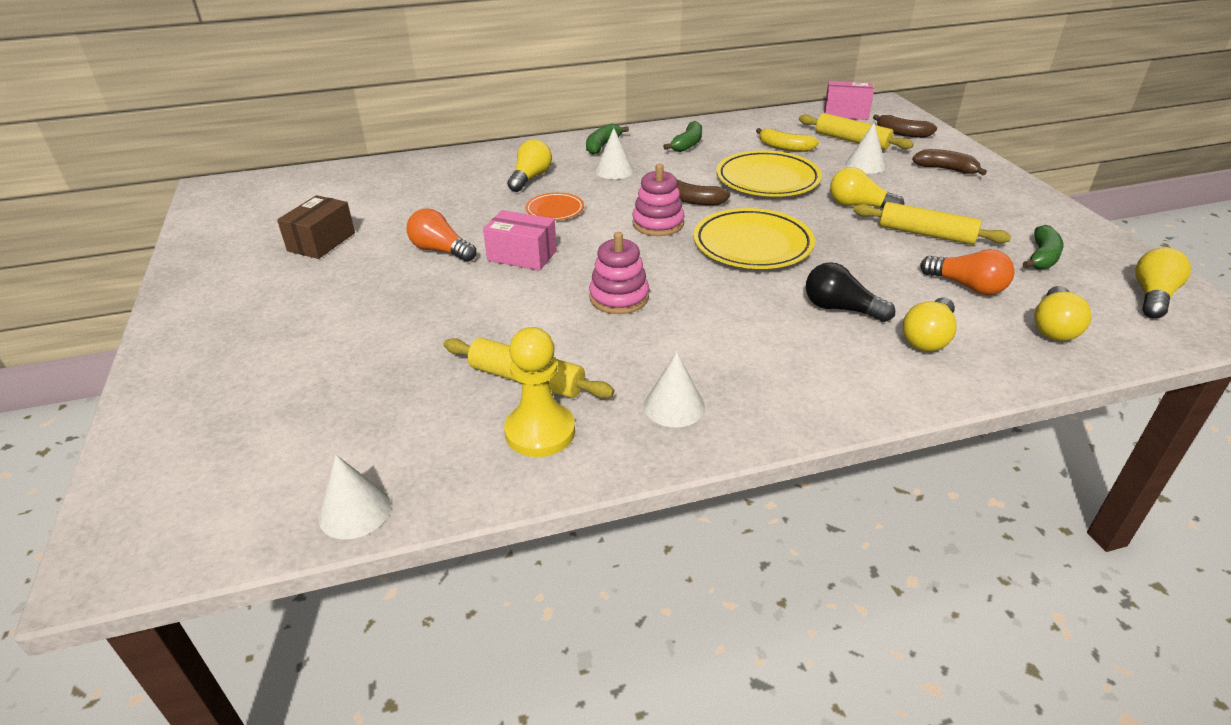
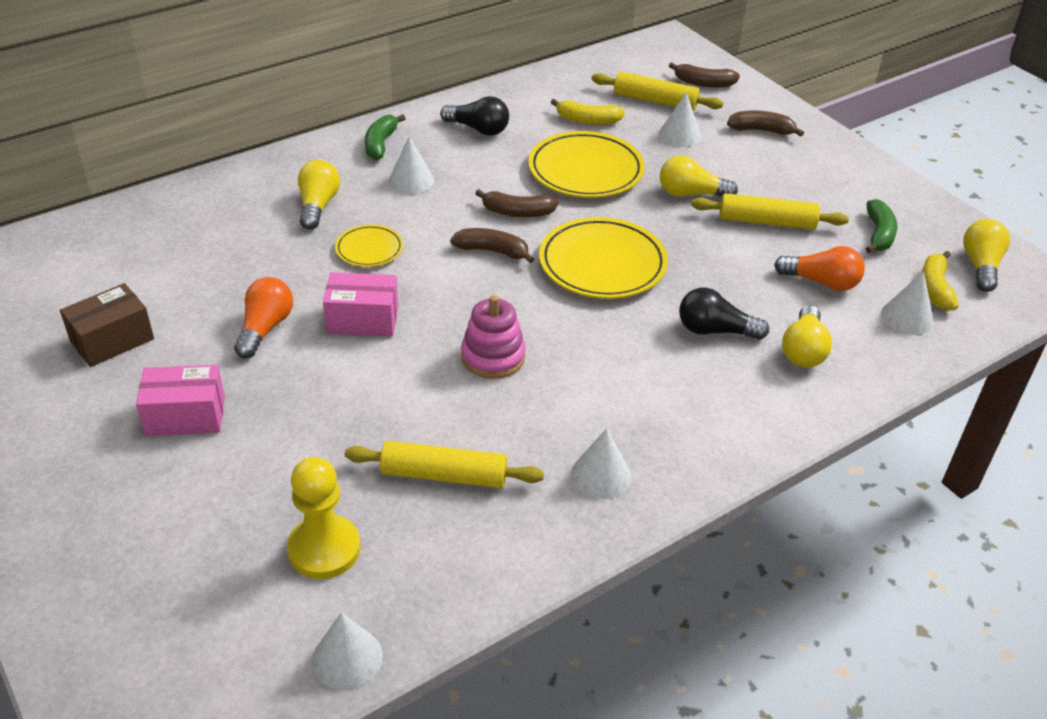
camera: 20 degrees left, 5 degrees up
brown box [277,195,355,259] -> brown box turned 45 degrees clockwise [60,283,154,367]
orange light bulb [406,208,476,262] -> orange light bulb turned 90 degrees clockwise [234,277,293,358]
yellow pawn [504,327,575,457] -> yellow pawn moved to [287,457,361,579]
orange plate [526,193,584,220] -> yellow plate [335,225,403,267]
pink stacking toy [632,164,684,236] -> brown banana [450,228,534,263]
green banana [663,121,702,152] -> black light bulb [440,96,509,136]
pink box [824,81,873,120] -> pink box moved to [136,365,225,436]
yellow light bulb [1034,286,1091,341] -> white cone [881,271,934,335]
none -> yellow banana [922,251,958,311]

